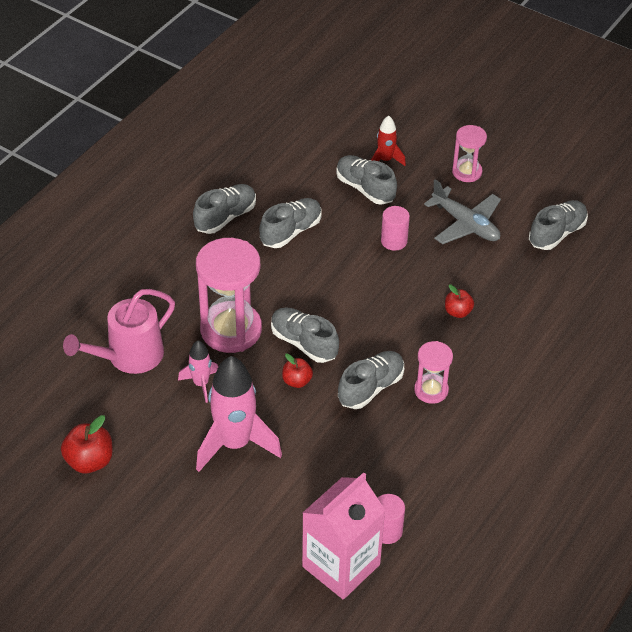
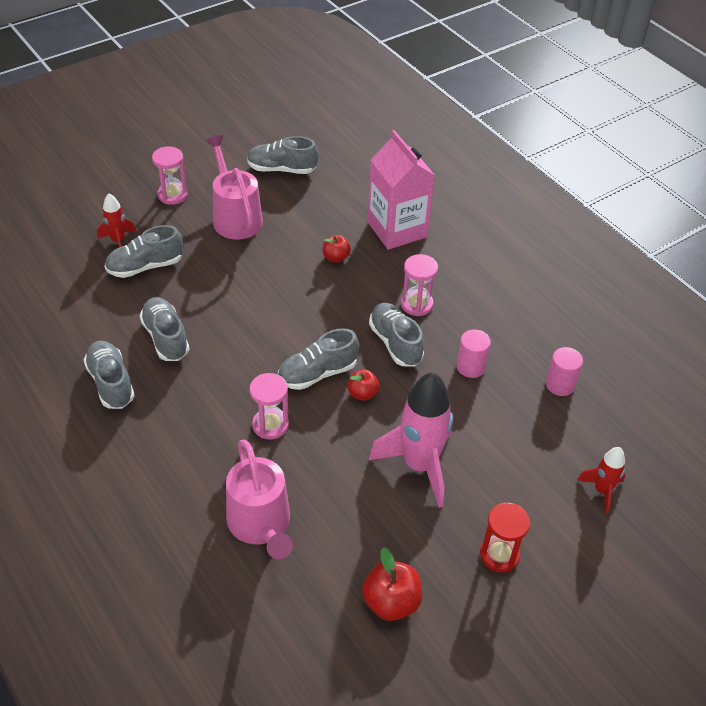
camera: 70 degrees left, 0 degrees up
pink rocket [178,340,218,403] -> none
pink hourglass [196,238,262,353] -> pink hourglass [250,373,289,439], size x0.54
pink carton [302,472,386,600] -> pink carton moved to [368,130,435,250]
pink cylinder [381,206,410,251] -> pink cylinder moved to [456,329,491,378]
grey plane [424,179,501,244] -> pink watering can [206,135,263,240]
grey shoe [529,200,588,250] -> grey shoe turned 60 degrees counterclockwise [247,136,318,174]
none -> red hourglass [480,503,530,573]
none -> red rocket [577,447,626,514]

